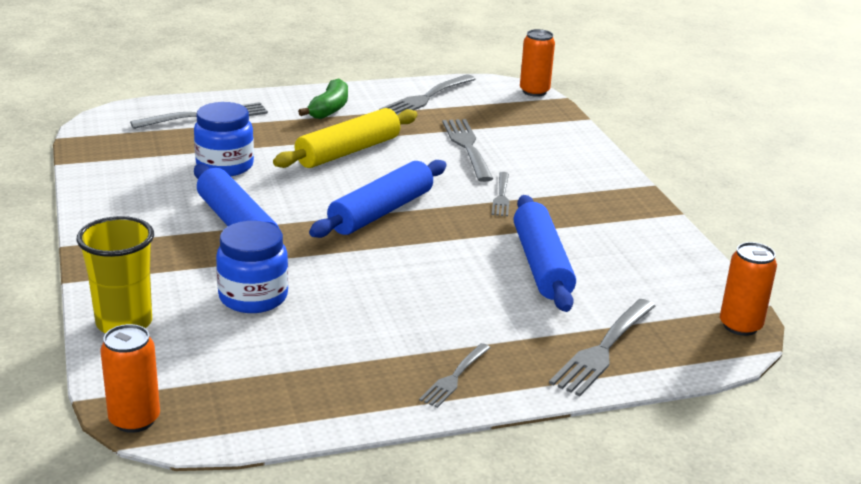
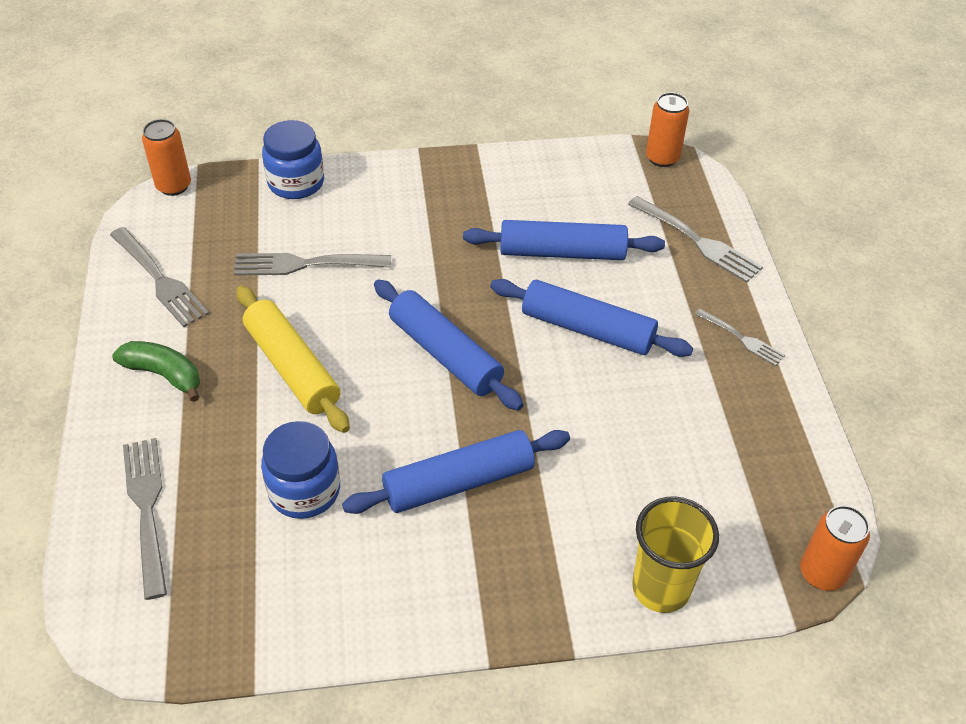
camera: 80 degrees left, 20 degrees up
blue jar [216,221,289,313] -> blue jar moved to [262,120,324,199]
grey fork [492,172,510,216] -> none
none -> blue rolling pin [490,279,693,357]

